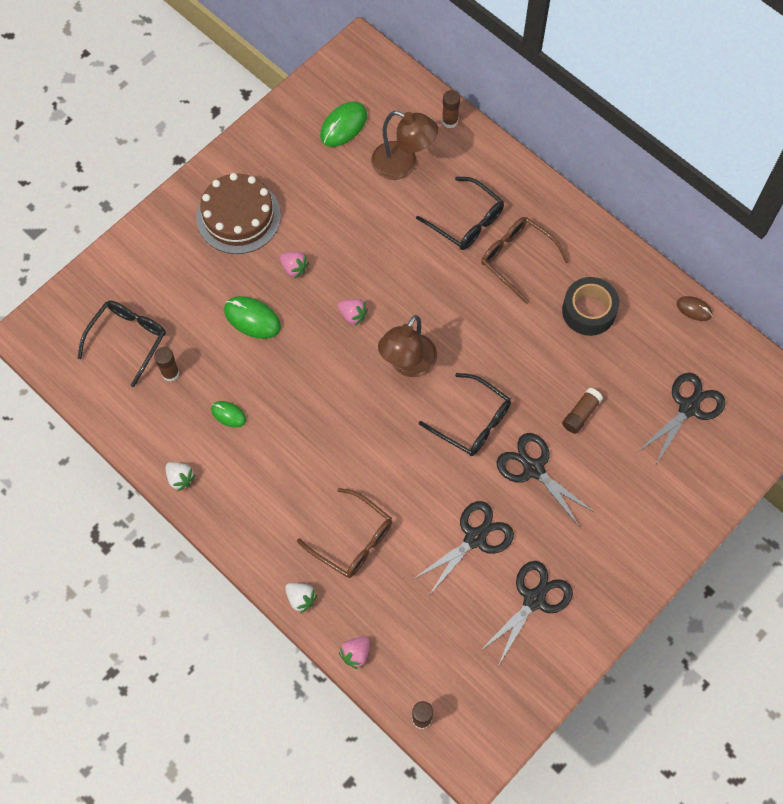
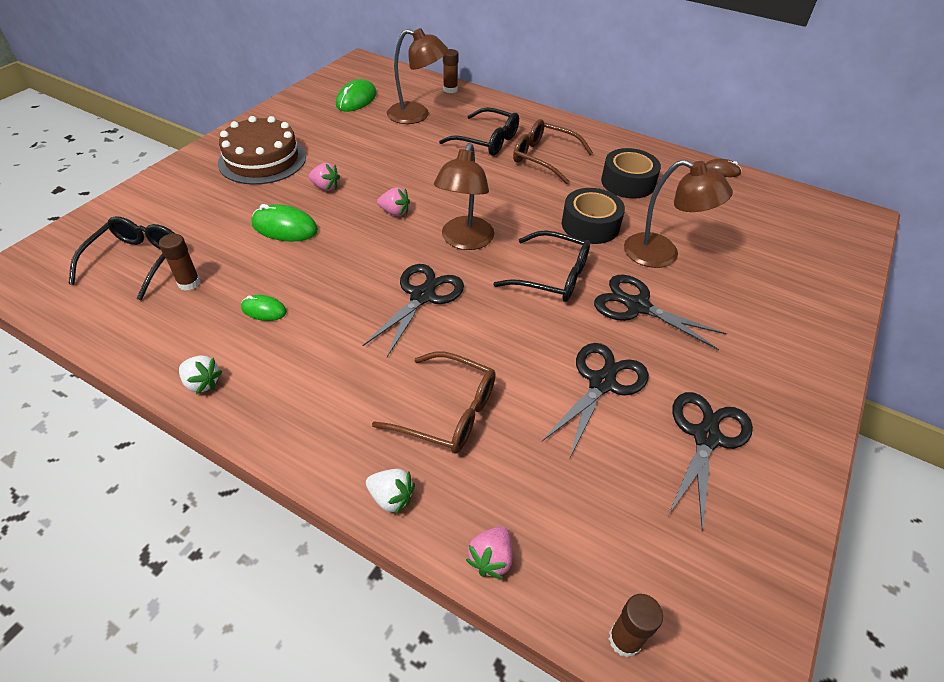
camera: 15 degrees left, 20 degrees down
brown glue stick [562,388,603,434] -> brown lamp [624,160,733,268]
black scissors [639,373,725,464] -> black scissors moved to [362,264,464,357]
none -> black tape [562,188,625,244]

